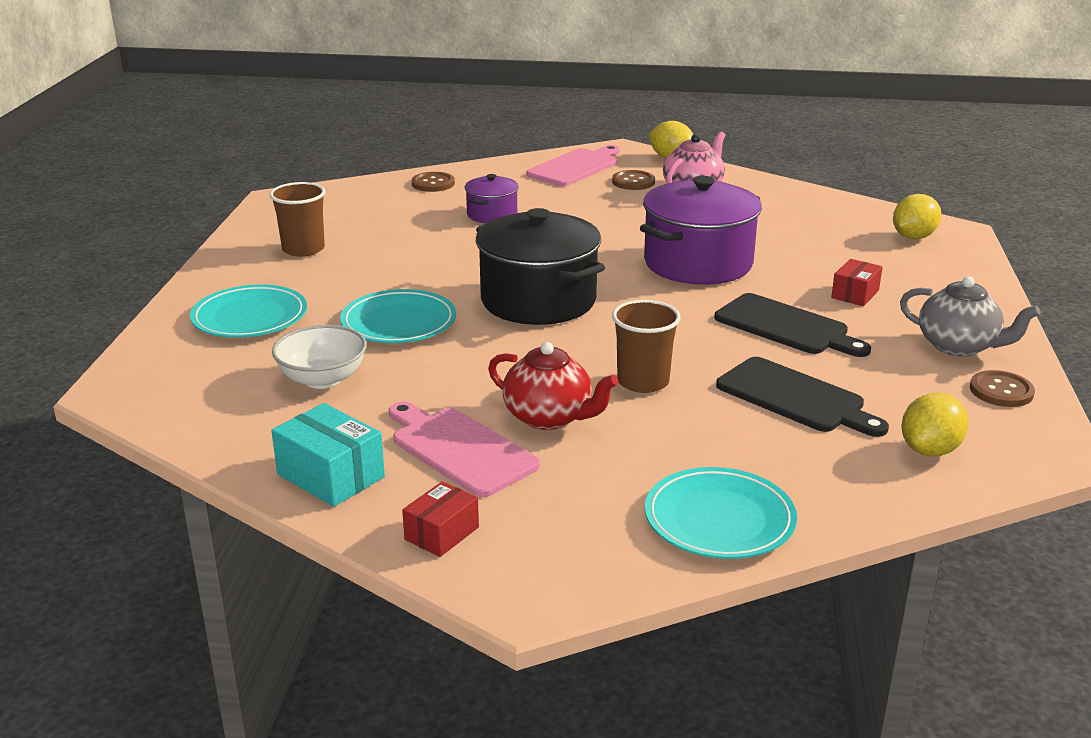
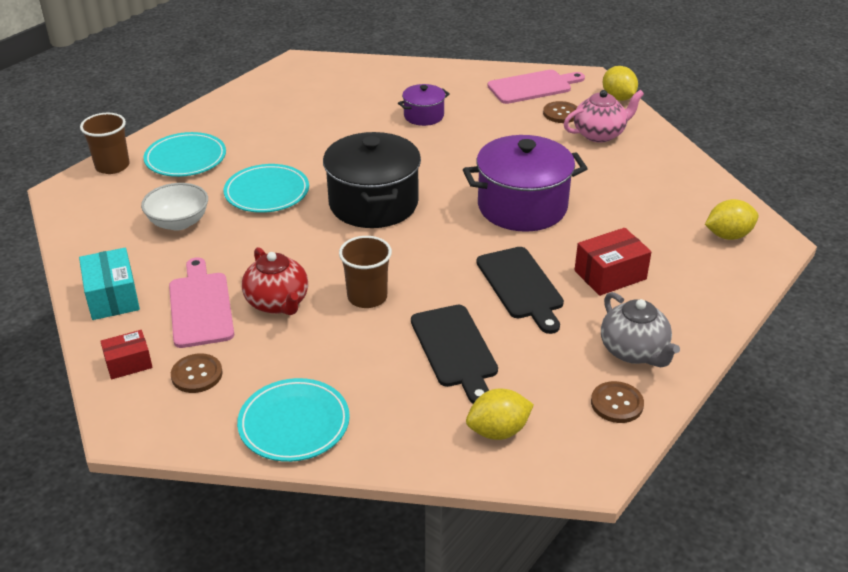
camera: 30 degrees right, 10 degrees up
brown cup [270,182,325,257] -> brown cup moved to [80,113,130,174]
brown button [412,172,455,192] -> brown button moved to [171,353,223,393]
red box [831,259,882,306] -> red box [575,228,652,296], size x1.54

